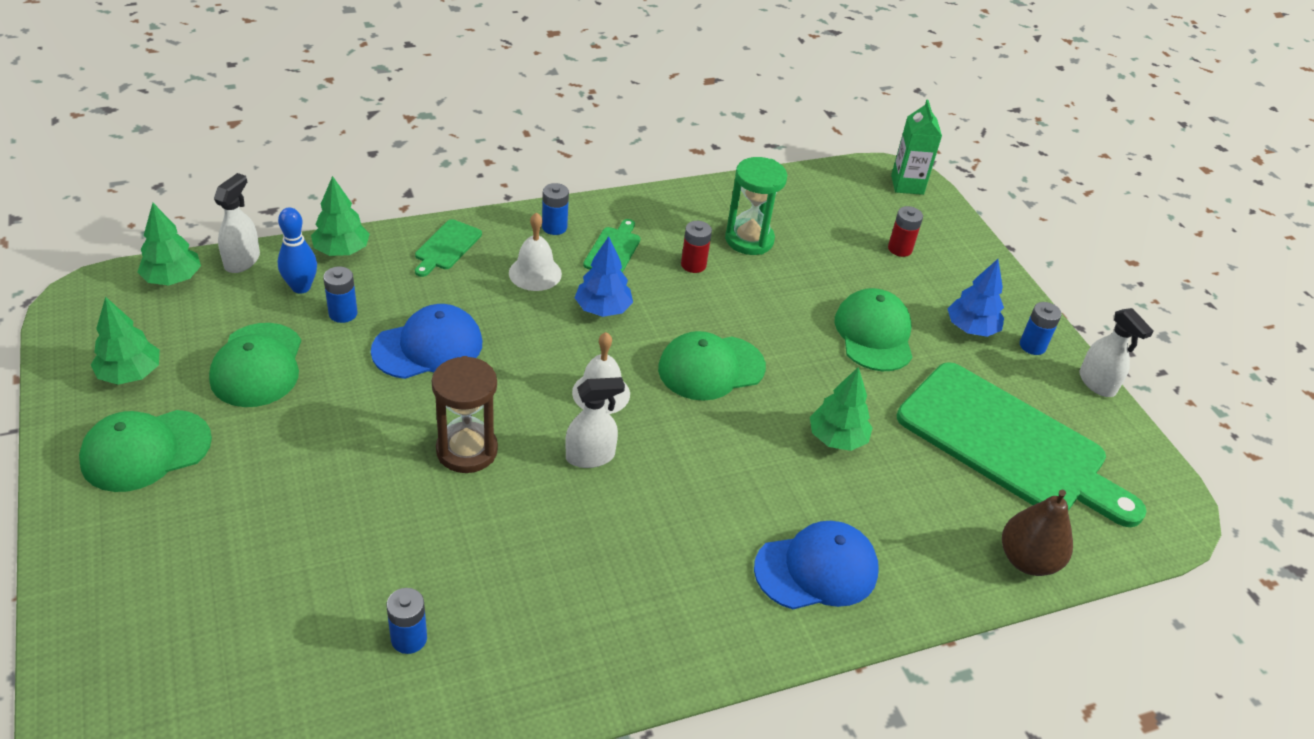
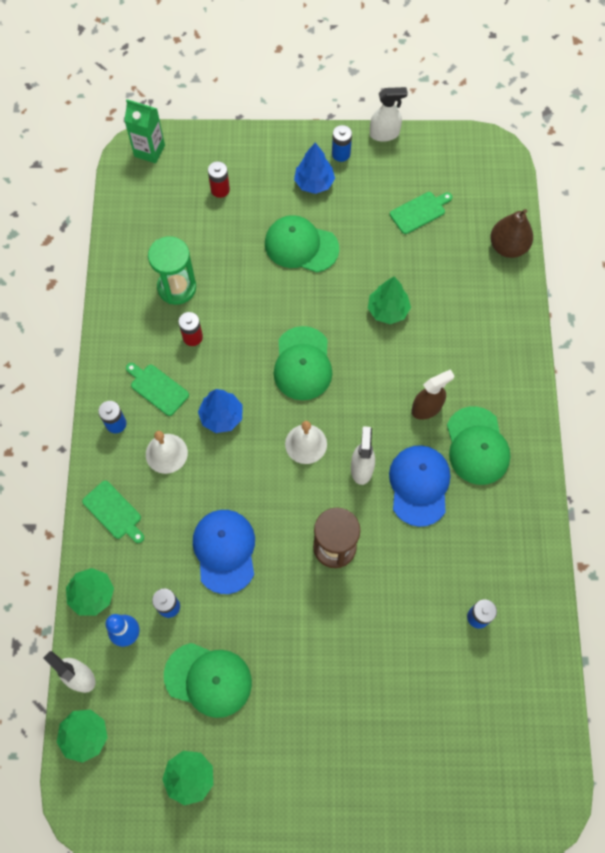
camera: 65 degrees left, 25 degrees up
green cap [79,410,212,492] -> green cap moved to [447,406,511,485]
blue cap [754,521,879,609] -> blue cap moved to [389,445,450,527]
green cutting board [897,362,1147,527] -> green cutting board [390,192,452,234], size x0.40
none -> brown spray bottle [411,369,455,420]

